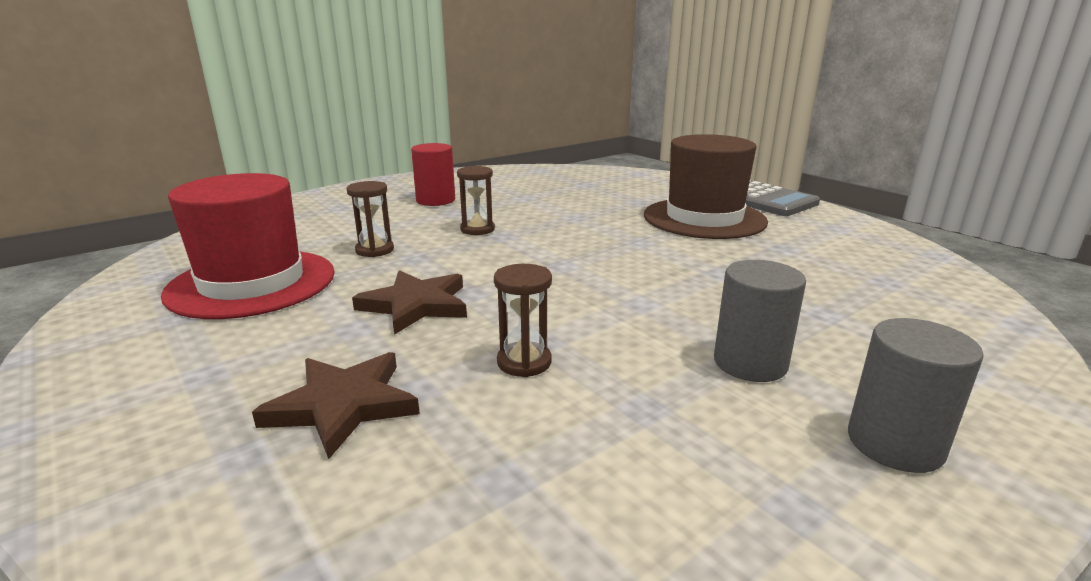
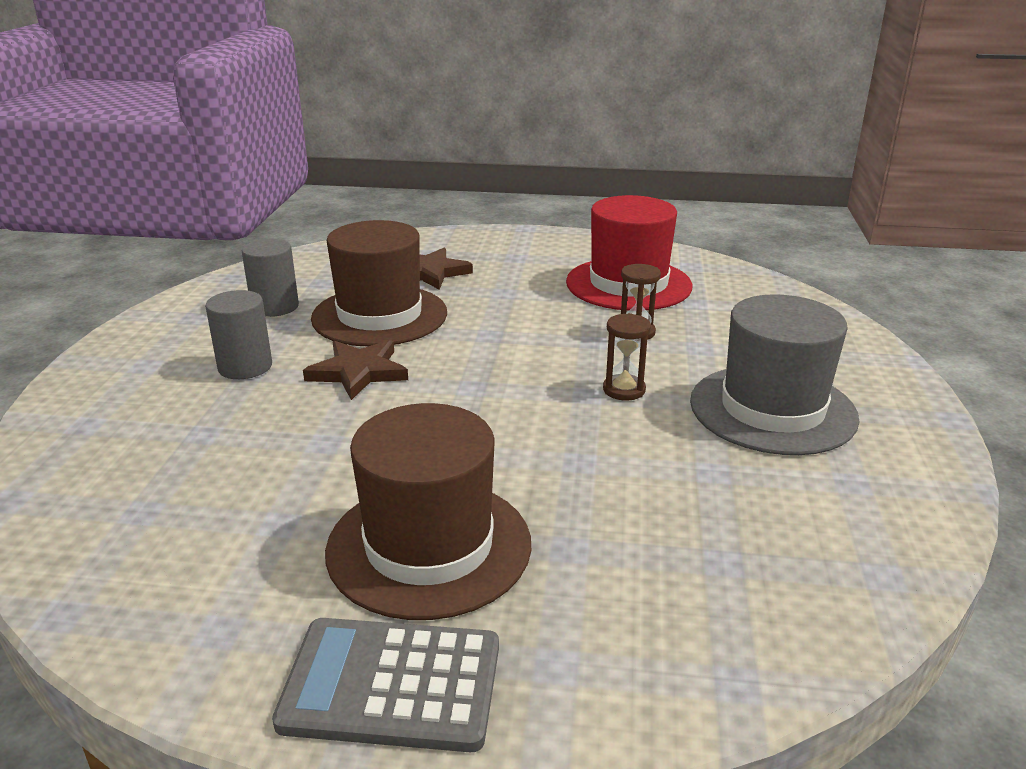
camera: 135 degrees right, 5 degrees up
brown star [352,270,467,335] -> brown star moved to [303,340,408,400]
red cylinder [411,143,455,206] -> grey hat [690,294,859,455]
brown hourglass [494,264,552,377] -> brown hat [311,220,447,346]
grey cylinder [848,318,984,473] -> grey cylinder moved to [242,239,299,317]

